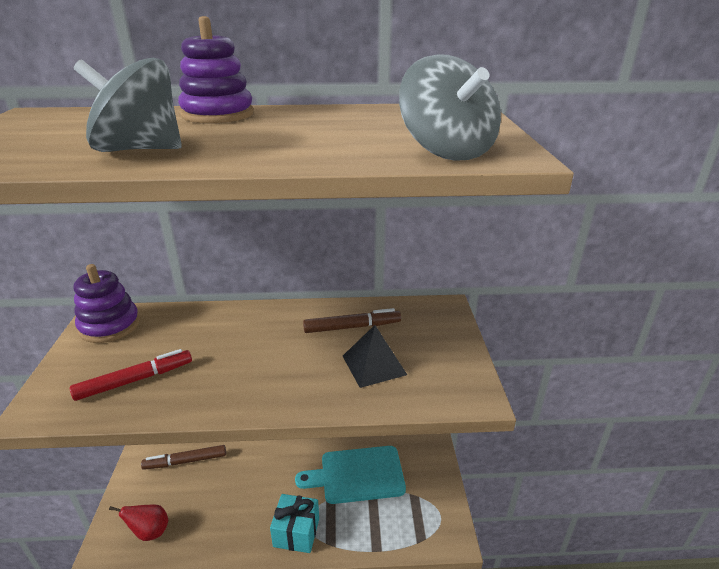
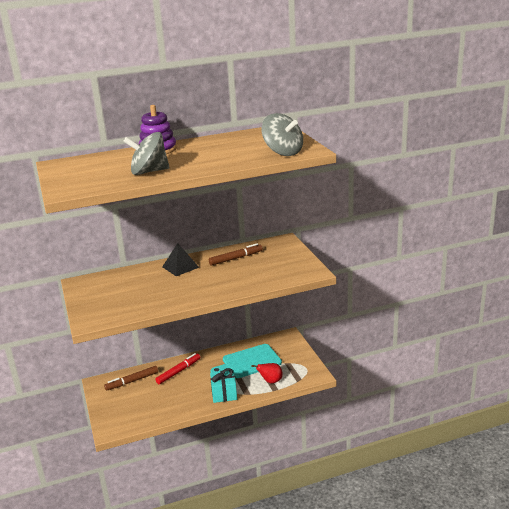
camera: 15 degrees left, 5 degrees down
red marker [70,349,192,401] -> red marker moved to [155,353,200,384]
purple stacking toy [74,264,140,343] -> none
red pear [109,504,168,541] -> red pear moved to [251,363,283,383]
black pyramid [343,325,407,388] -> black pyramid moved to [162,243,199,276]

